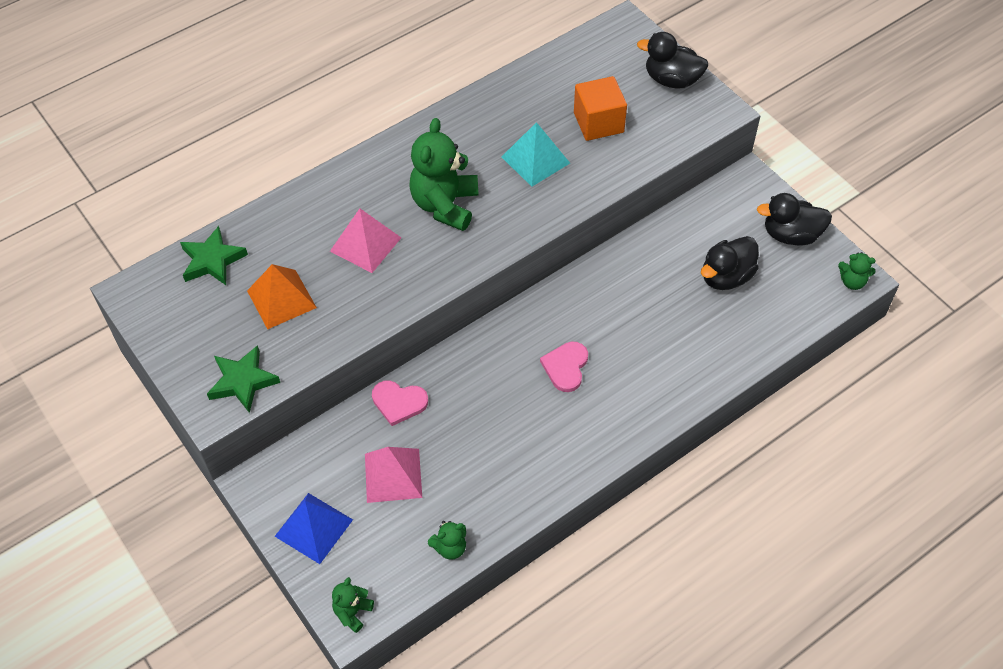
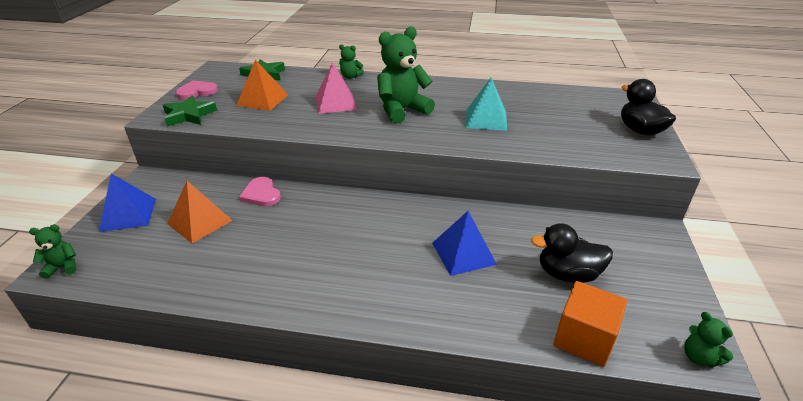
camera: 45 degrees right, 20 degrees down
pink pyramid [365,447,422,503] -> orange pyramid [167,181,233,243]
green teddy bear [428,521,466,560] -> green teddy bear moved to [339,44,364,79]
pink heart [540,342,588,392] -> pink heart moved to [176,80,218,100]
orange cube [574,76,627,141] -> orange cube moved to [553,281,627,367]
black duck [757,193,832,246] -> none
none -> blue pyramid [432,211,497,276]

